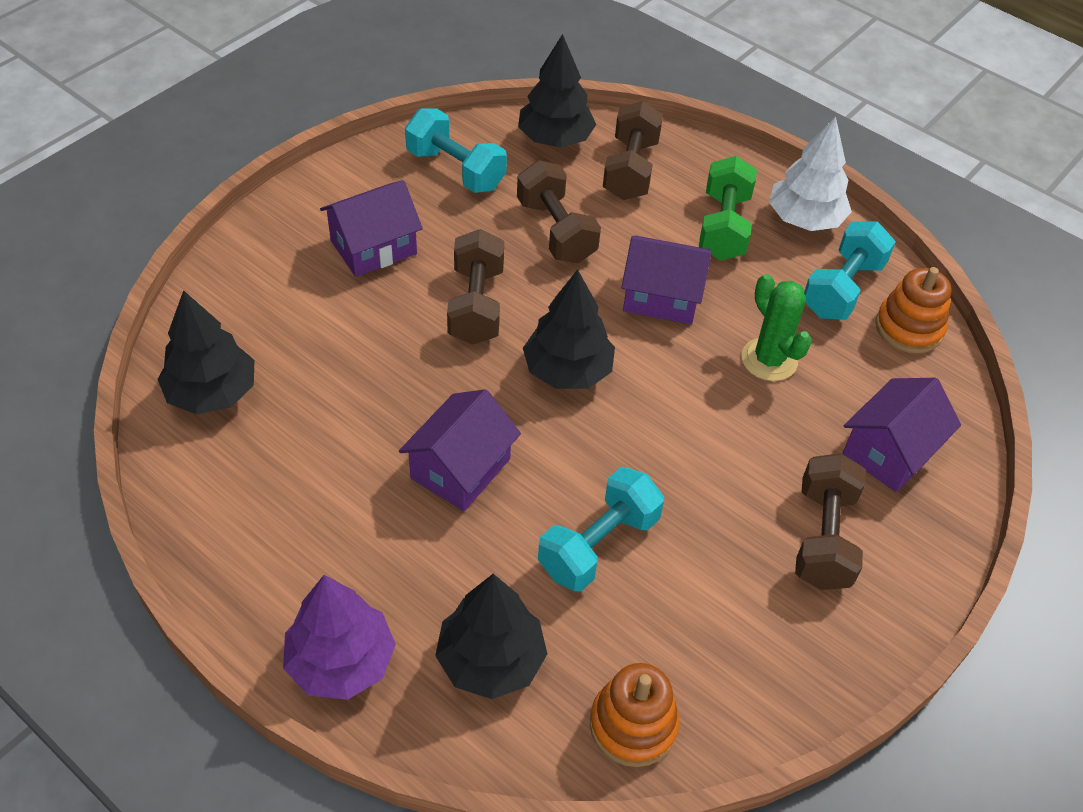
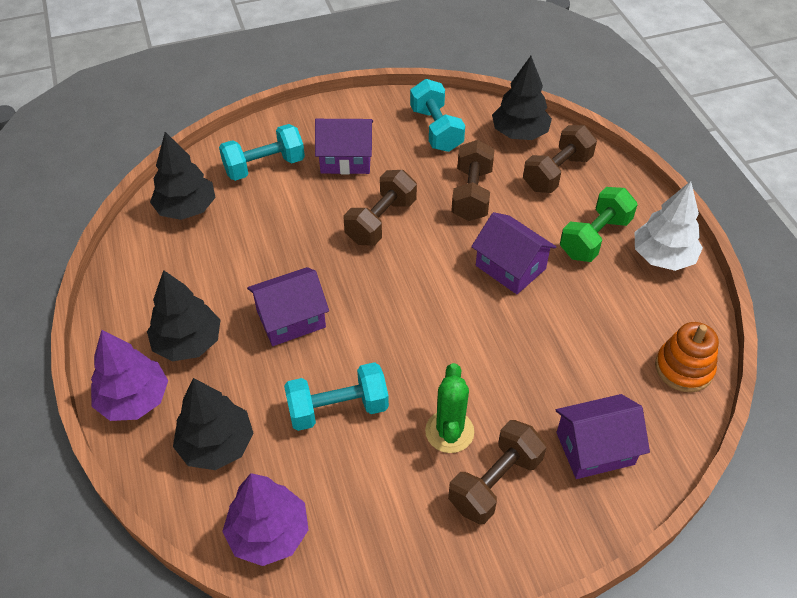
camera: 35 degrees right, 0 degrees up
black tree [523,269,615,389] -> black tree moved to [147,270,220,361]
orange stacking toy [590,663,679,767] -> purple tree [222,473,309,566]
green cactus [741,274,812,381] -> green cactus moved to [425,363,474,453]
turquoise dumbbell [804,222,895,320] -> turquoise dumbbell moved to [219,124,305,181]

